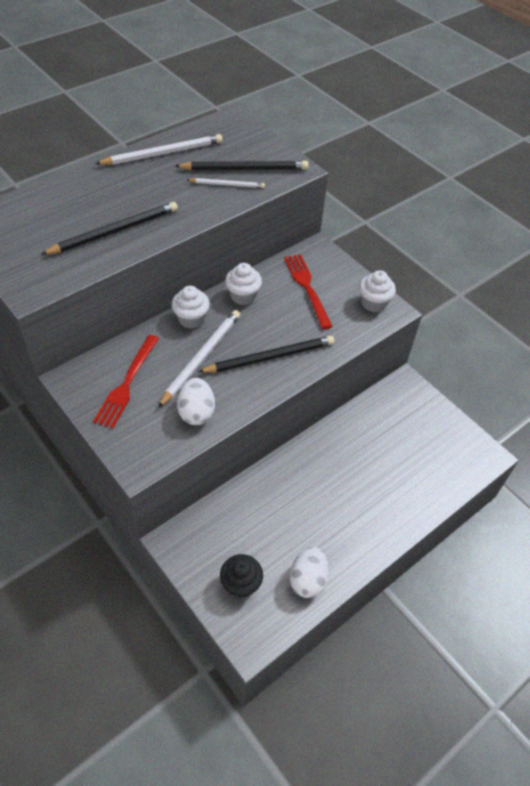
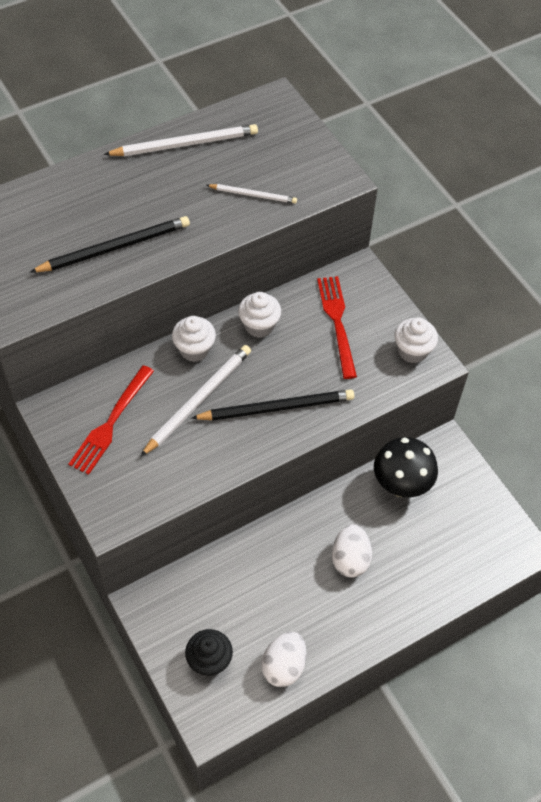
camera: 10 degrees right, 5 degrees up
black pencil [175,161,309,170] -> none
white egg [177,378,215,425] -> white egg moved to [332,524,372,577]
none -> black mushroom [374,437,438,497]

